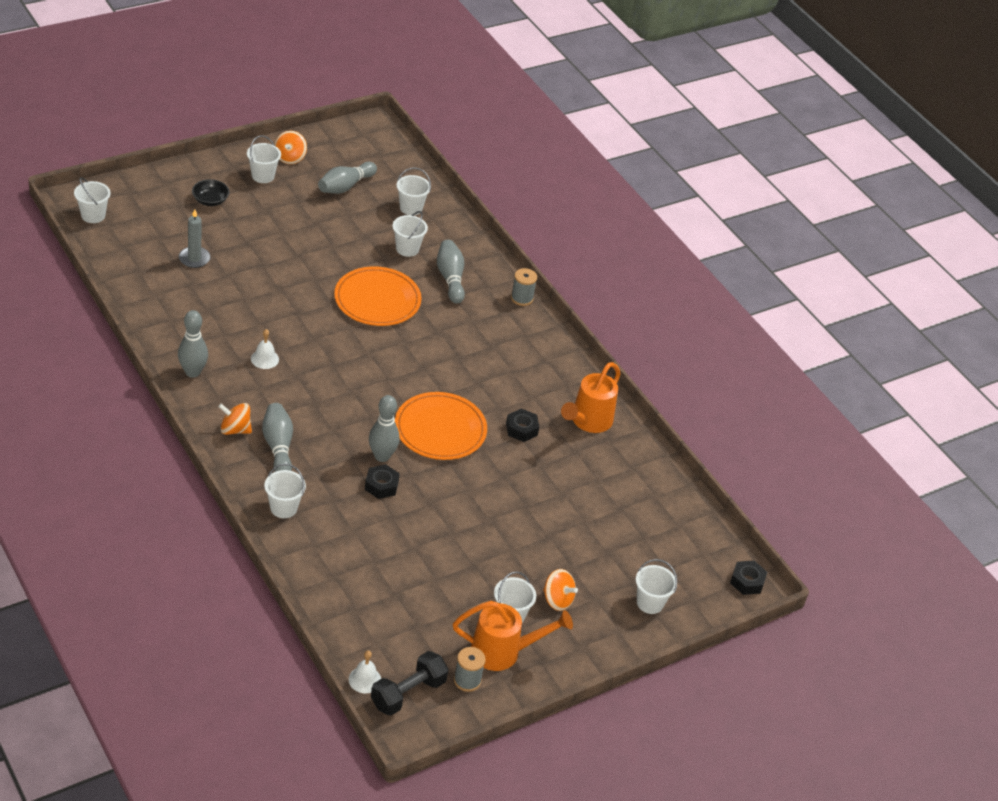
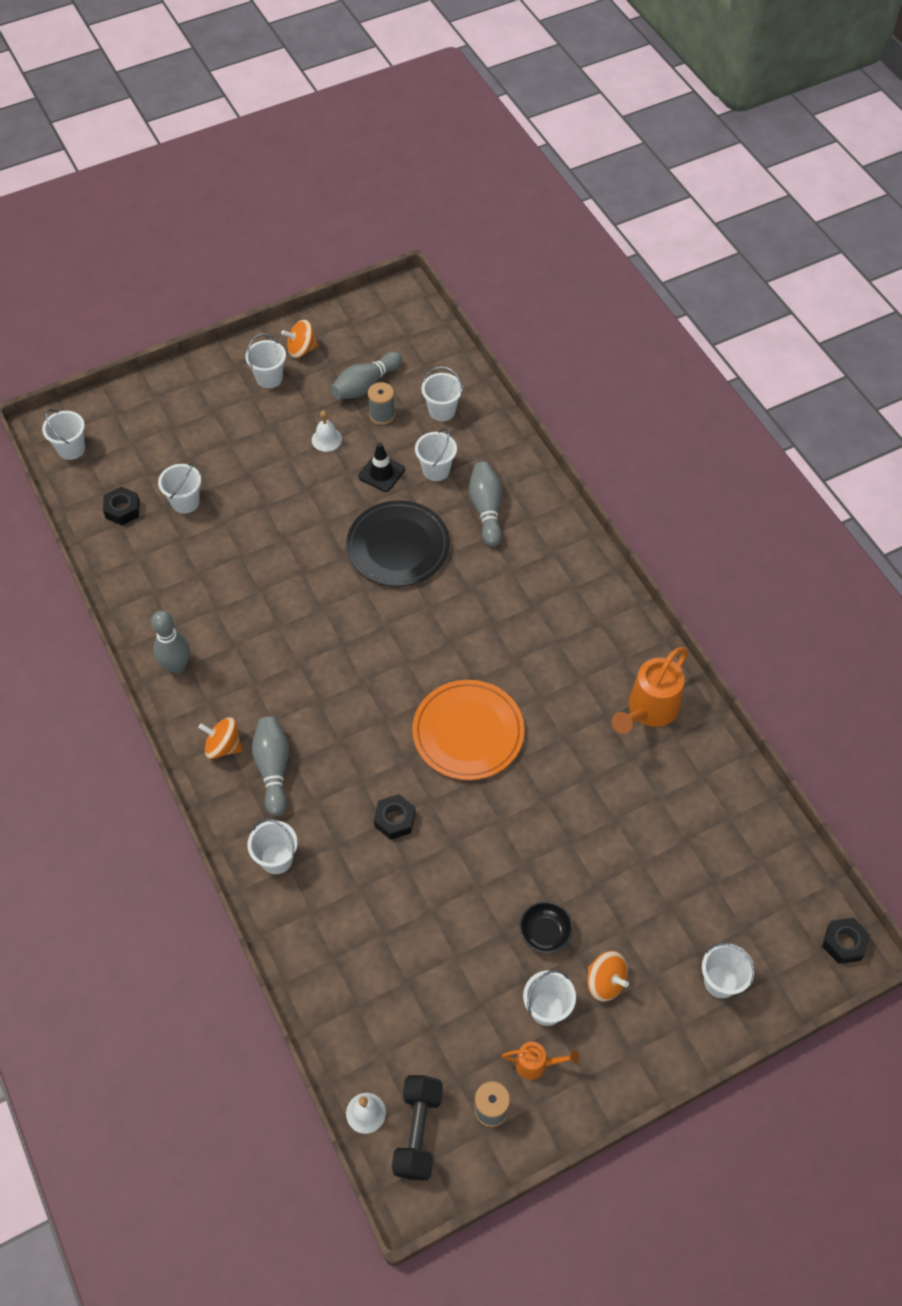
camera: 10 degrees right, 15 degrees up
grey candle [179,209,211,268] -> white bucket [158,463,201,514]
black bowl [192,179,229,206] -> black bowl moved to [519,901,573,953]
white bell [251,329,279,369] -> white bell moved to [312,410,342,452]
orange spinning top [274,131,307,164] -> orange spinning top turned 60 degrees clockwise [281,320,319,358]
orange plate [334,266,422,326] -> black plate [346,500,450,587]
grey bowling pin [369,395,400,462] -> none
black dumbbell [371,651,449,716] -> black dumbbell turned 45 degrees counterclockwise [392,1075,443,1181]
orange watering can [453,601,573,671] -> orange watering can [502,1042,579,1080], size x0.53
black nut [506,409,539,442] -> black nut moved to [103,487,140,525]
grey spool [511,268,537,306] -> grey spool moved to [368,382,395,425]
none -> black traffic cone [358,443,405,492]

